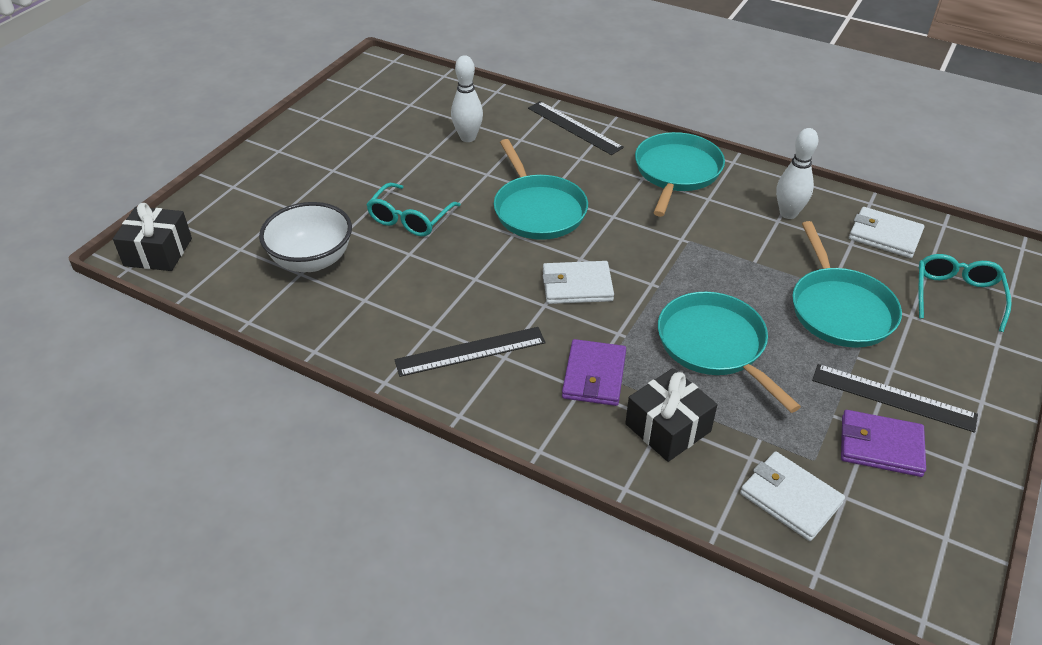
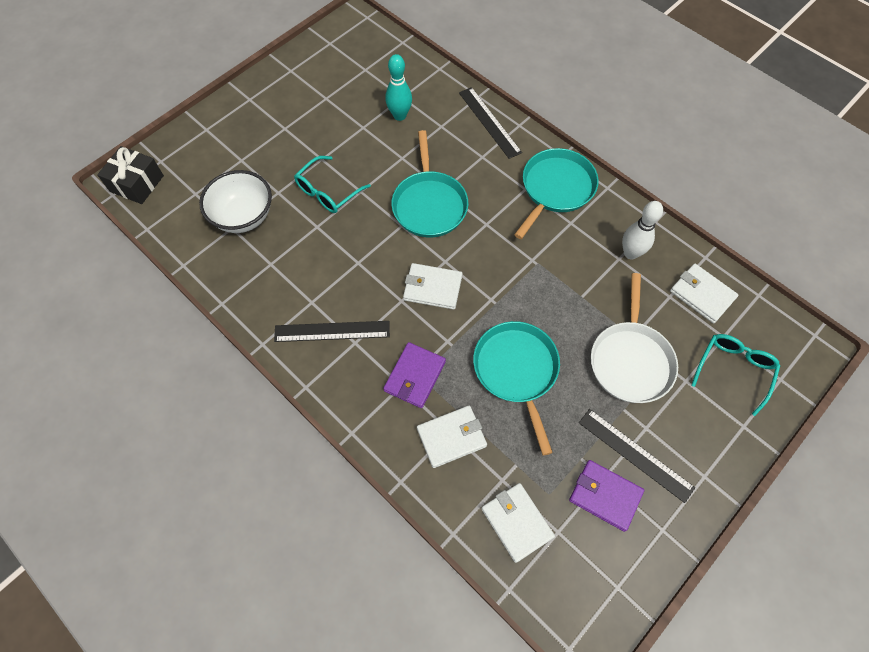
camera: 15 degrees right, 20 degrees up
white bowling pin [451,55,483,142] -> turquoise bowling pin [385,54,412,121]
black gift [625,368,717,462] -> white wallet [417,406,487,468]
turquoise pan [792,221,902,348] -> white pan [591,273,678,403]

